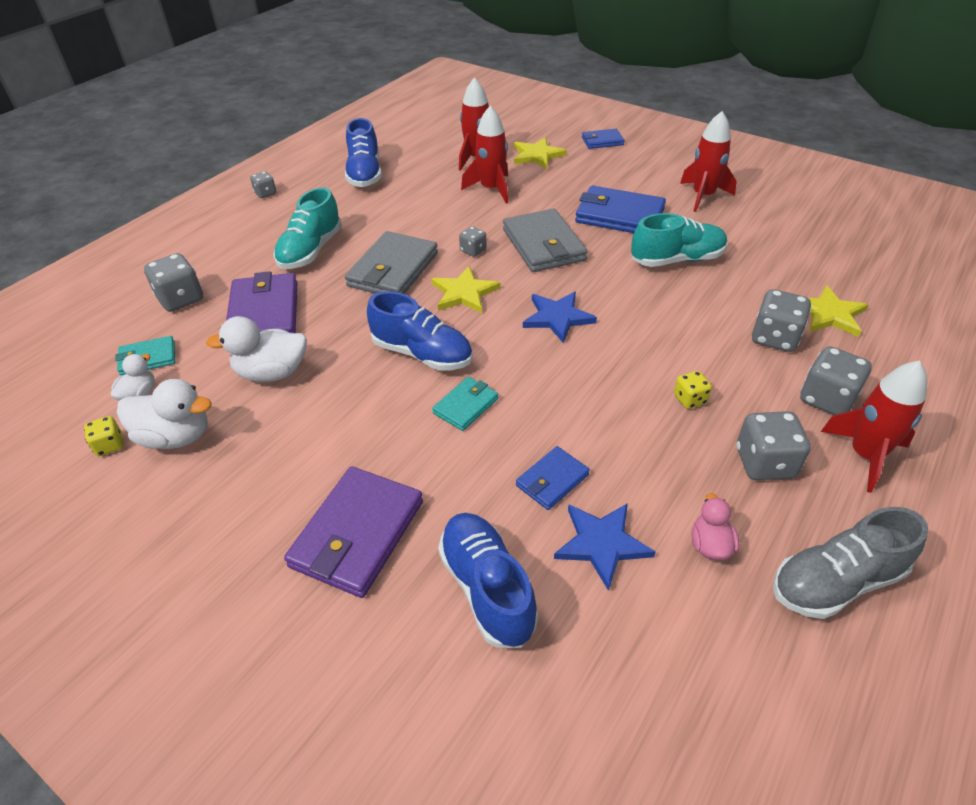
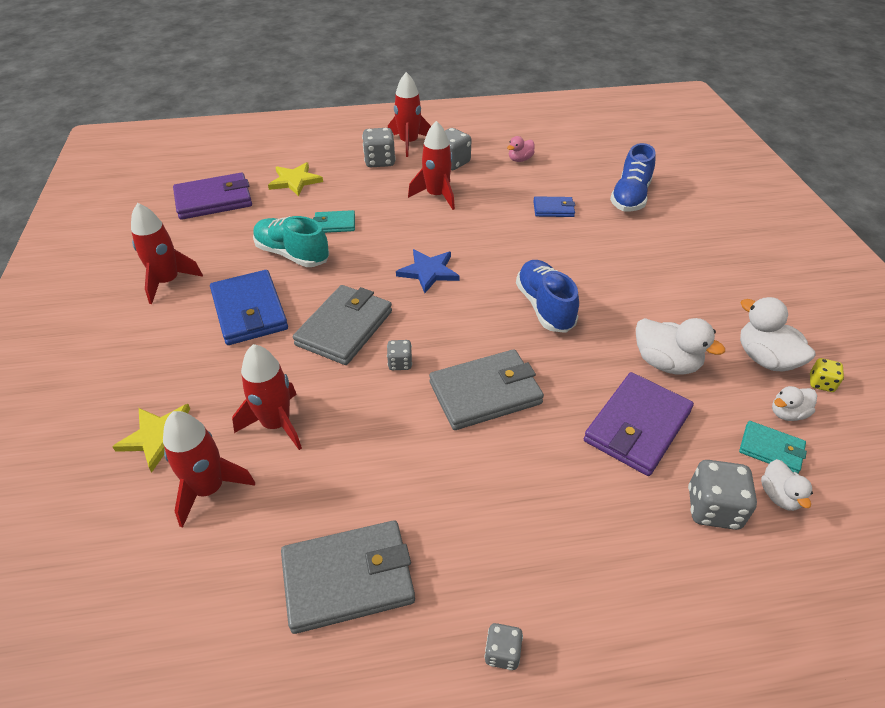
camera: 135 degrees left, 0 degrees up
turquoise shoe [273,187,342,269] -> none
purple wallet [284,466,423,598] -> purple wallet moved to [173,173,252,220]
blue shoe [345,118,382,187] -> grey wallet [281,520,415,634]
yellow star [431,266,501,313] -> none
turquoise wallet [432,377,498,431] -> turquoise wallet moved to [313,210,355,233]
blue star [554,503,655,591] -> none
blue wallet [582,129,625,149] -> none
yellow dice [674,371,712,409] -> red rocket [408,121,455,210]
grey dice [752,289,811,352] -> none
grey shoe [773,507,928,619] -> none
none -> white duck [761,459,813,511]

